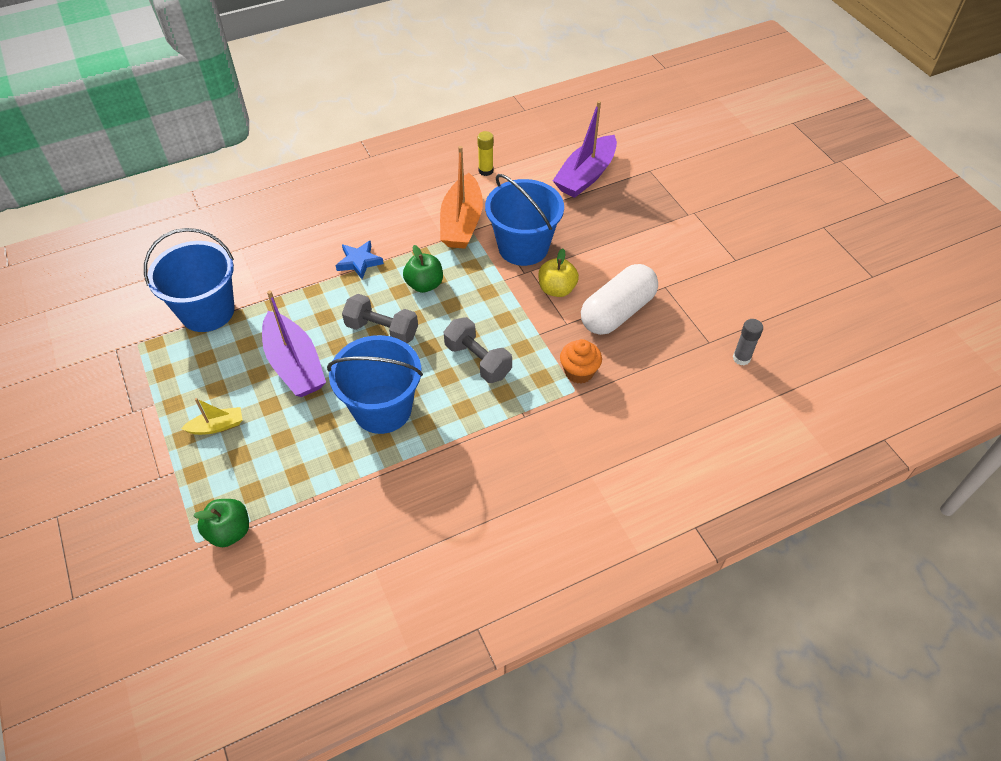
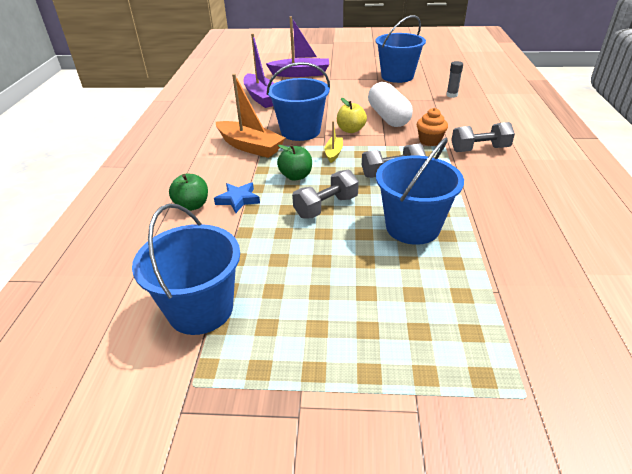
camera: 60 degrees left, 15 degrees down
yellow boat [181,398,243,435] -> yellow boat moved to [325,121,343,163]
green apple [193,499,249,547] -> green apple moved to [169,174,208,211]
purple boat [262,290,326,397] -> purple boat moved to [266,16,329,77]
yellow glue stick [477,131,494,176] -> none
none -> blue bucket [375,15,426,83]
none -> grey dumbbell [451,122,515,152]

